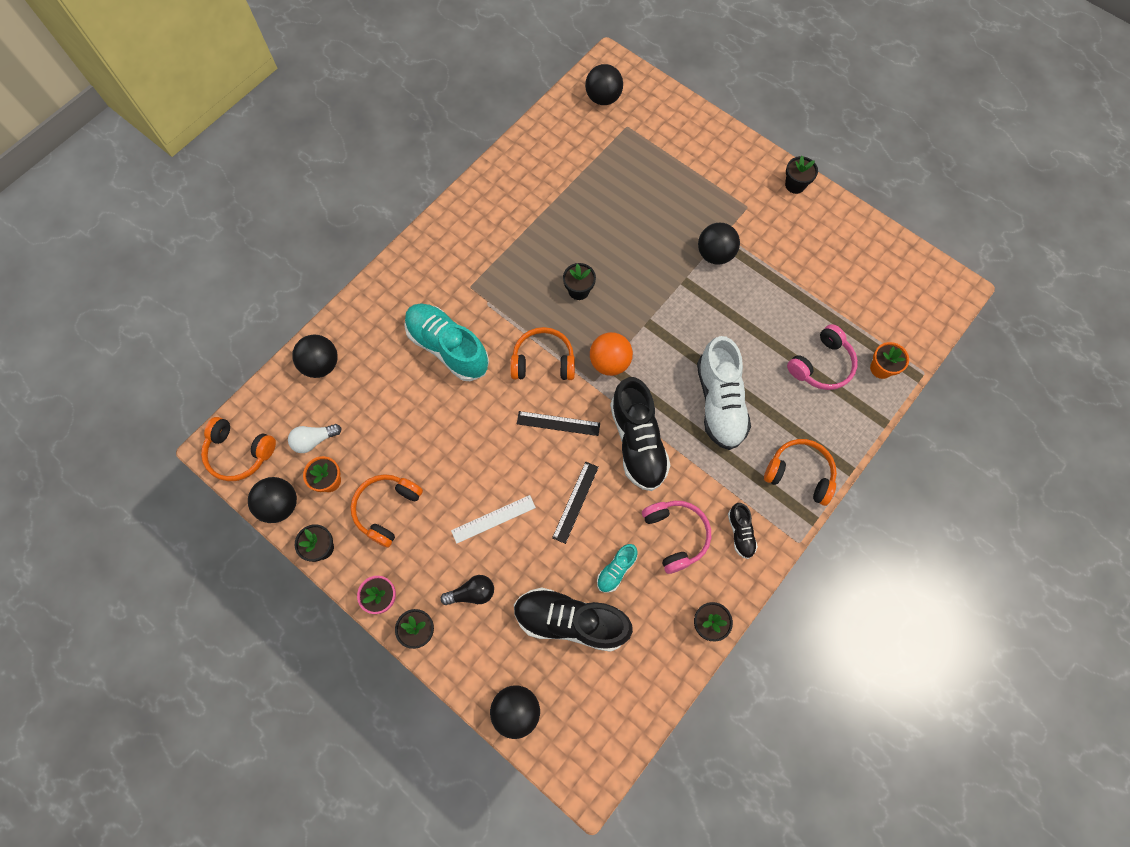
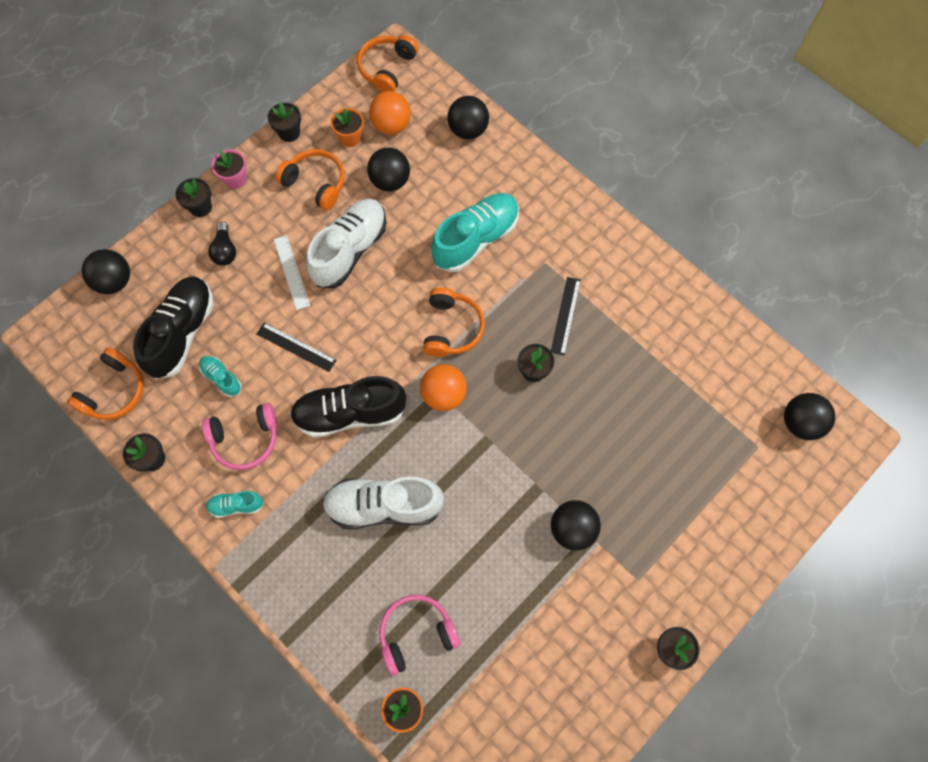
camera: 95 degrees right, 0 degrees up
black ball [248,477,297,523] -> black ball moved to [367,147,410,191]
white light bulb [288,424,341,453] -> orange ball [369,91,411,135]
black ruler [517,411,600,436] -> black ruler moved to [551,277,581,356]
black shoe [728,503,758,559] -> turquoise shoe [205,491,264,518]
orange headphones [764,439,837,506] -> orange headphones moved to [67,347,144,420]
pink headphones [787,324,858,390] -> pink headphones turned 105 degrees clockwise [379,595,461,676]
none -> white shoe [306,199,386,288]

